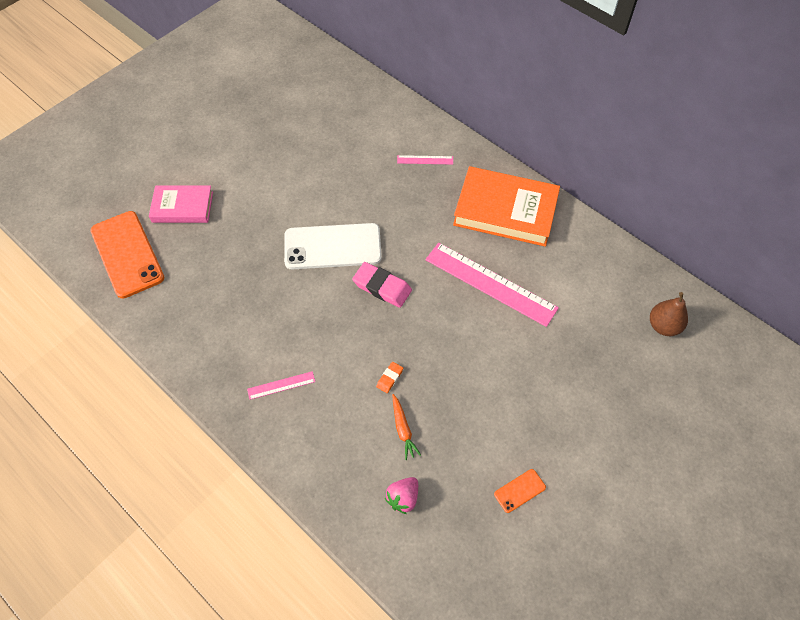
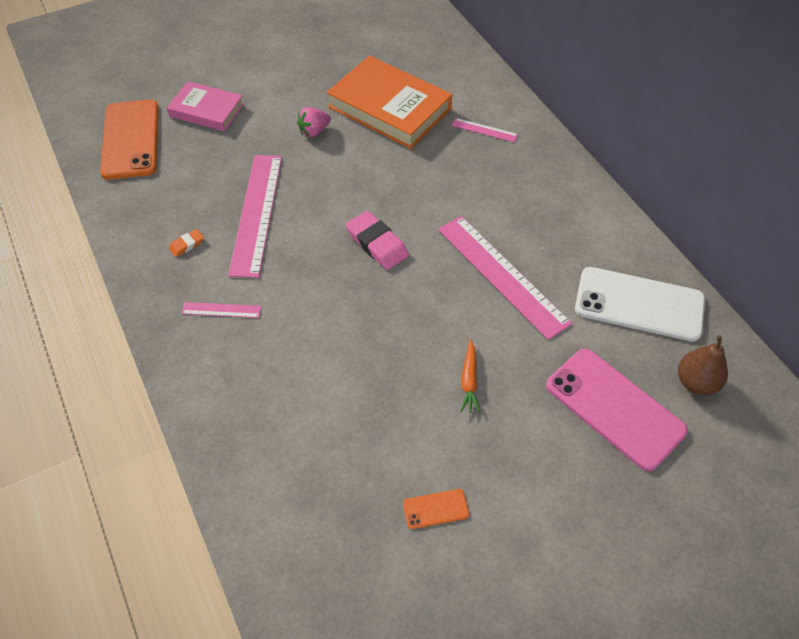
camera: 20 degrees right, 5 degrees down
white phone [284,223,382,269] -> white phone moved to [575,267,705,342]
orange eraser [376,362,403,393] -> orange eraser moved to [169,229,204,257]
pink strawberry [385,477,418,514] -> pink strawberry moved to [297,107,331,137]
orange carrot [392,394,421,460] -> orange carrot moved to [460,340,480,413]
orange book [453,166,560,247] -> orange book moved to [326,55,452,149]
none -> pink ruler [228,155,282,278]
none -> pink phone [546,349,688,471]

